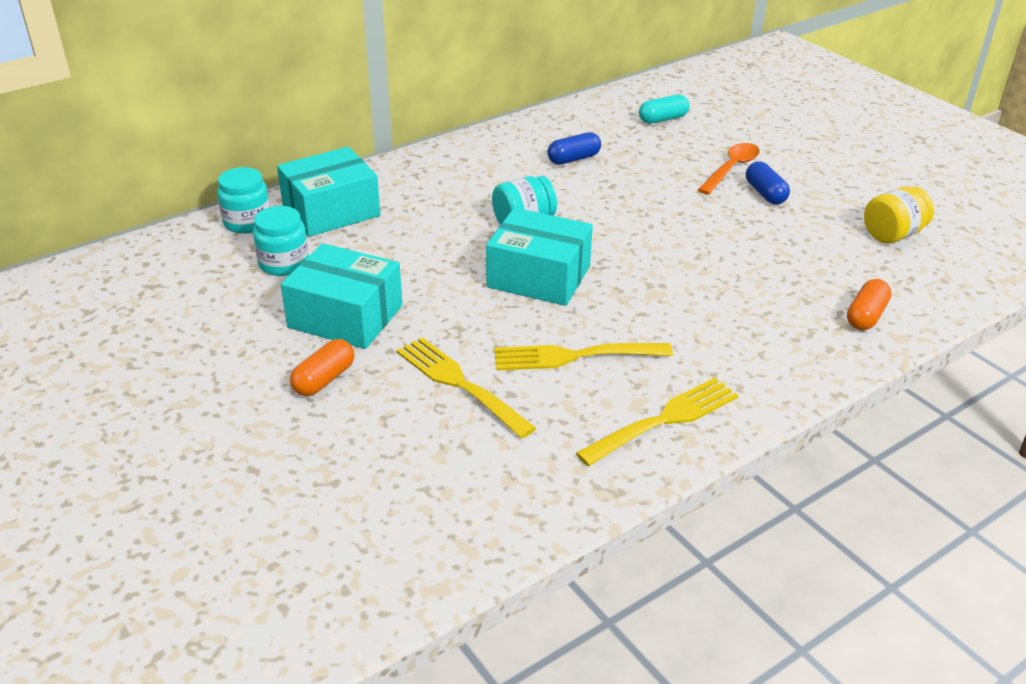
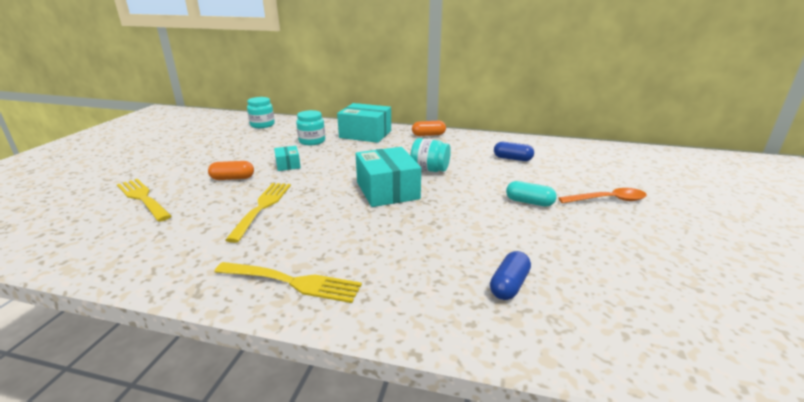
camera: 50 degrees right, 10 degrees down
turquoise jar [217,167,270,234] -> turquoise jar moved to [247,97,275,128]
turquoise box [281,243,403,349] -> turquoise box [274,146,301,171], size x0.50
yellow fork [494,343,673,371] -> yellow fork moved to [117,179,171,222]
turquoise capsule [639,95,690,124] -> turquoise capsule moved to [506,181,557,207]
blue capsule [746,162,790,204] -> blue capsule moved to [490,251,531,300]
orange capsule [847,279,892,330] -> orange capsule moved to [412,121,446,136]
yellow jar [864,187,934,244] -> none

